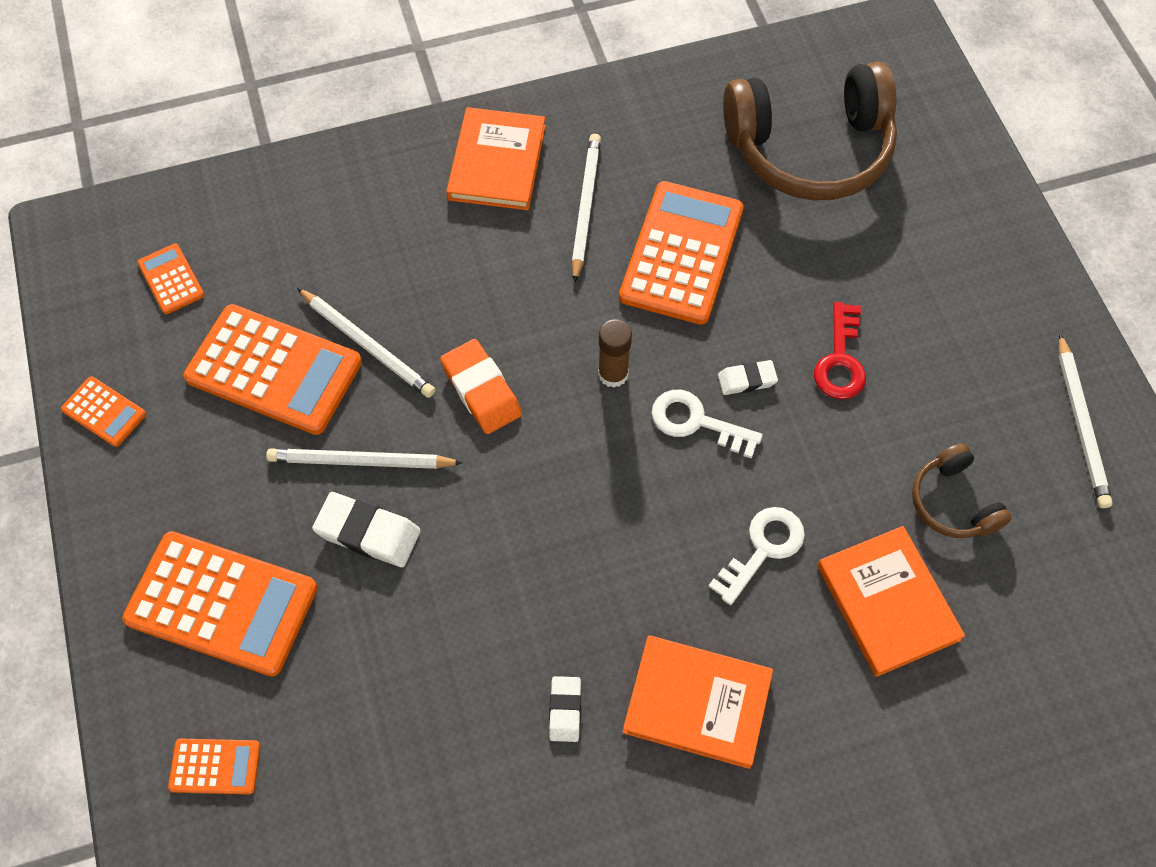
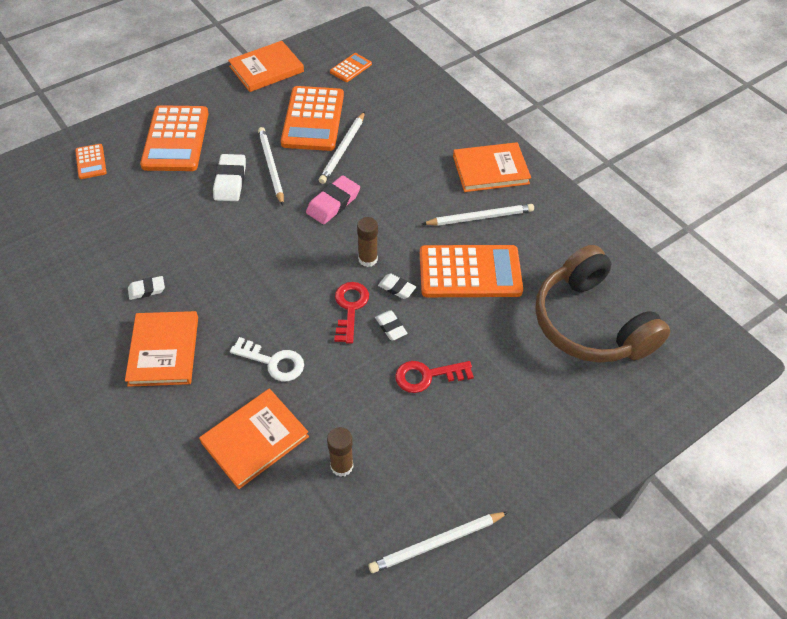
camera: 70 degrees right, 10 degrees down
orange calculator [61,376,146,447] -> orange book [228,41,304,92]
orange eraser [440,339,522,434] -> pink eraser [306,175,360,224]
white key [652,390,763,459] -> red key [334,282,369,344]
brown headphones [912,443,1012,538] -> brown glue stick [327,427,353,477]
none -> white eraser [378,274,416,299]

